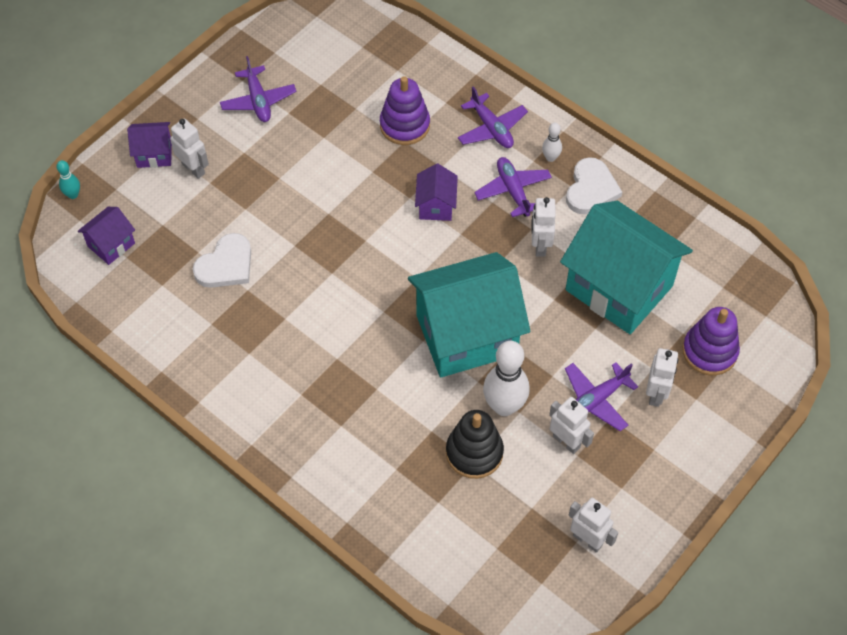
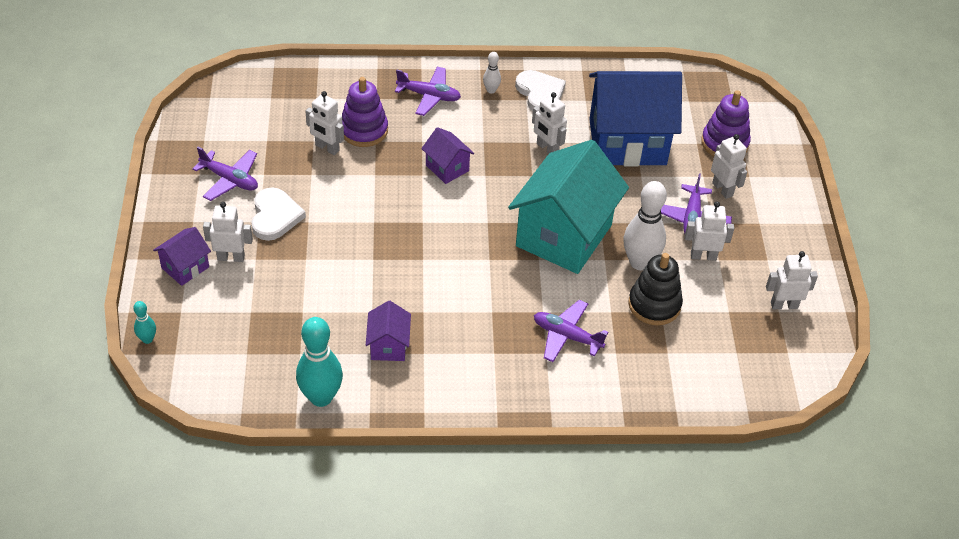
camera: 45 degrees left, 10 degrees down
purple house [78,207,135,265] -> purple house moved to [366,301,411,361]
white heart [193,233,251,288] -> white heart moved to [251,187,306,241]
purple plane [474,157,552,217] -> purple plane moved to [534,300,608,362]
turquoise house [560,201,693,334] -> blue house [589,71,682,166]
none -> turquoise bowling pin [296,317,343,407]
none -> white robot [305,91,344,155]

